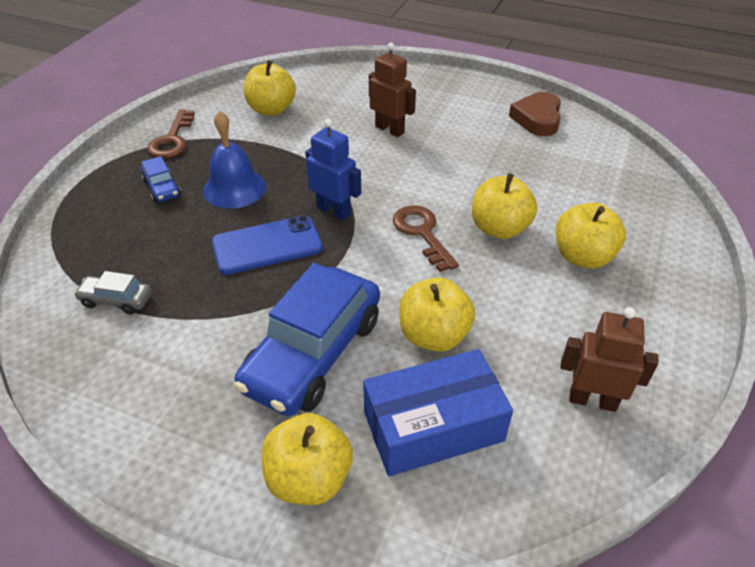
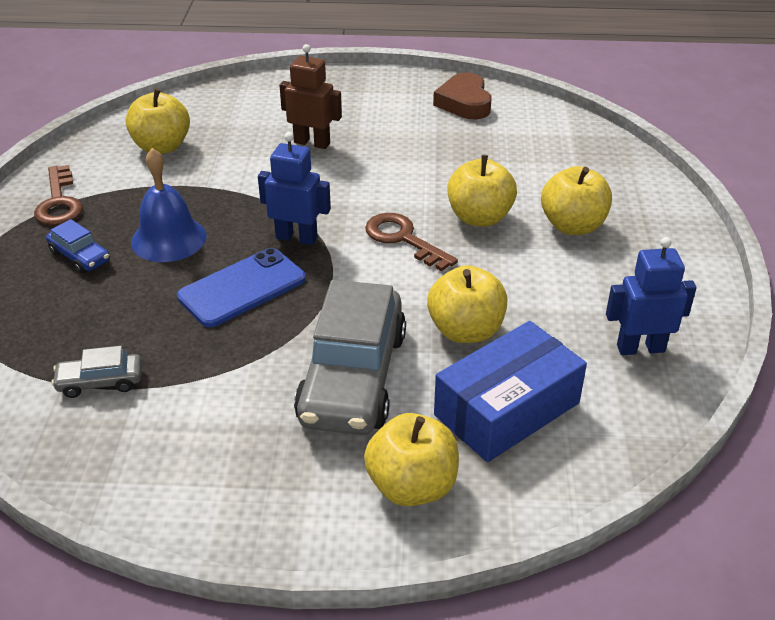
camera: 20 degrees left, 5 degrees down
blue car [234,263,380,416] -> grey car [294,280,406,435]
brown robot [560,307,659,412] -> blue robot [606,237,696,355]

